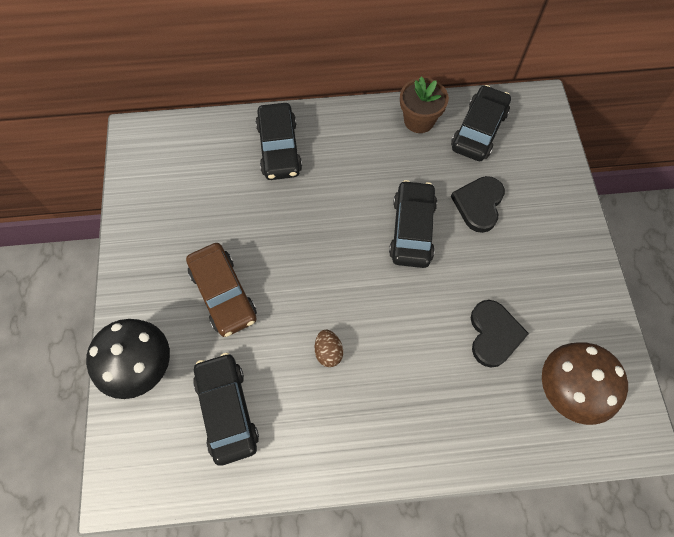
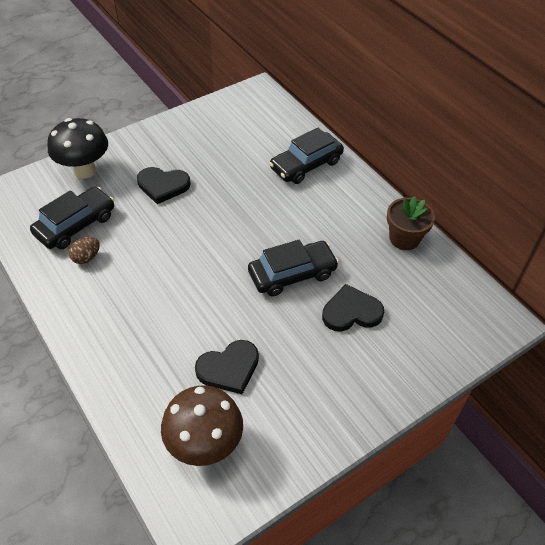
camera: 60 degrees right, 15 degrees down
brown car [186,243,257,337] -> black heart [137,167,190,204]
brown egg [315,329,343,367] -> brown egg moved to [69,237,100,264]
black car [451,85,511,161] -> none

